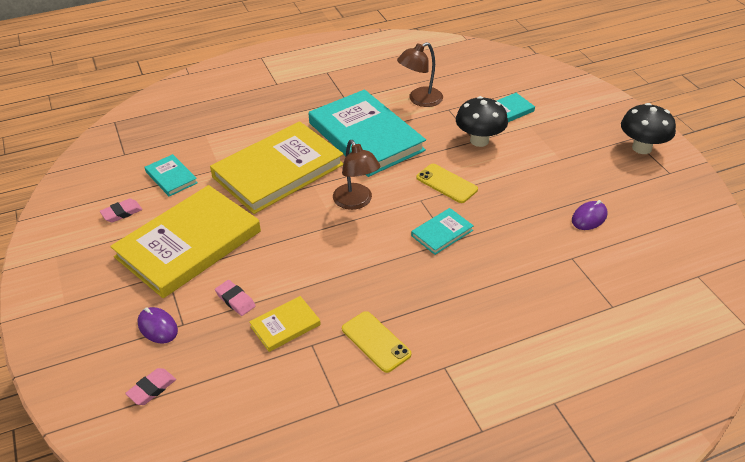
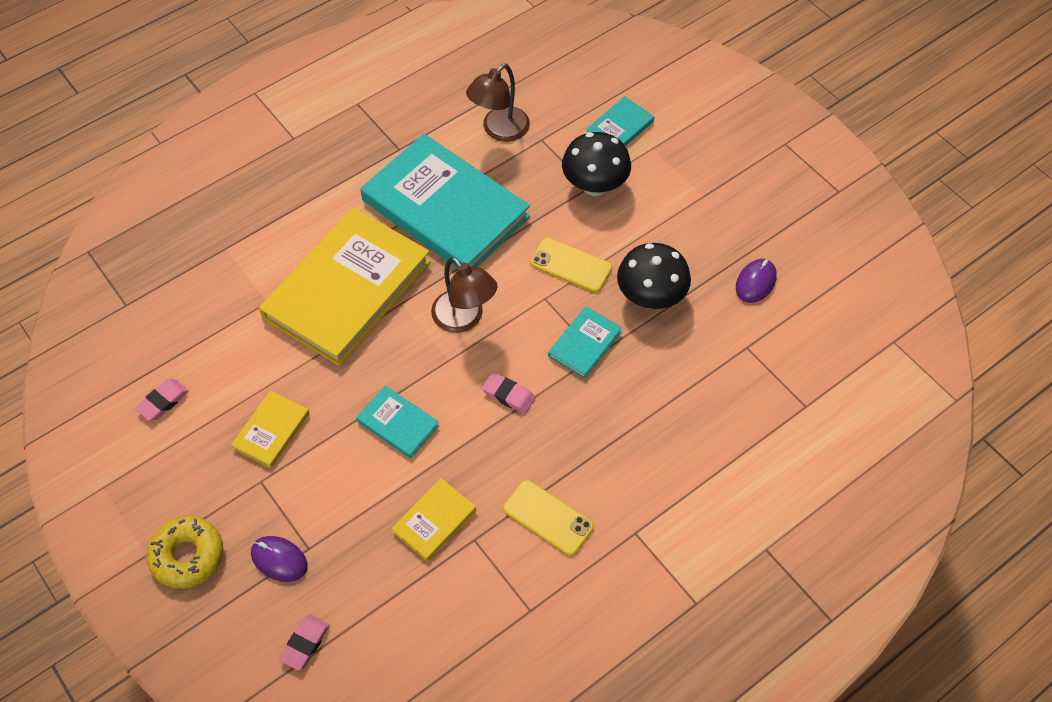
camera: 15 degrees left, 15 degrees up
yellow book [110,185,261,298] -> yellow book [231,391,309,468], size x0.44
turquoise book [145,154,198,196] -> turquoise book moved to [356,386,439,459]
pink eraser [215,280,256,316] -> pink eraser moved to [482,372,535,414]
black mushroom [621,103,676,154] -> black mushroom moved to [617,243,691,309]
none -> yellow donut [147,516,223,589]

